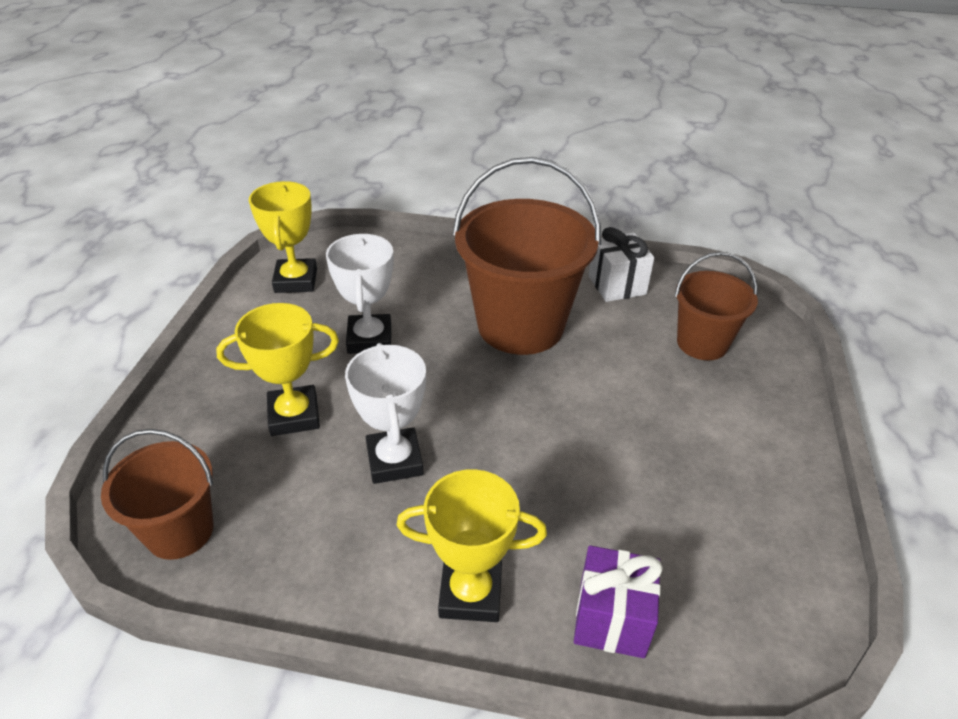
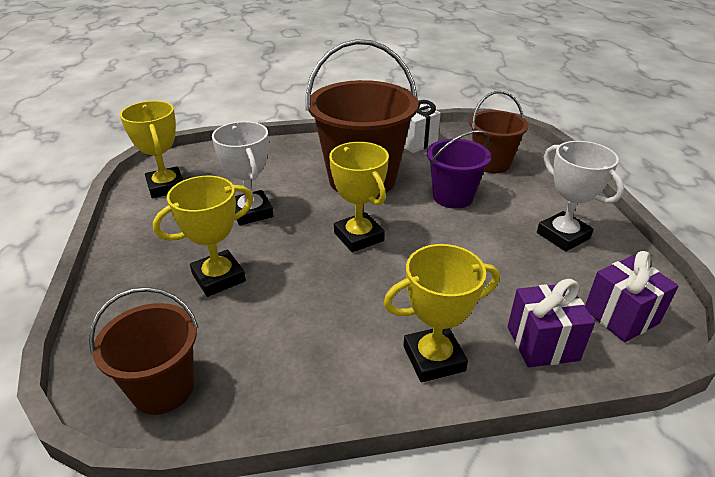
camera: 20 degrees left, 5 degrees down
white trophy [345,343,426,484] -> white trophy moved to [537,141,624,251]
none -> yellow trophy [329,142,389,252]
none -> purple bucket [427,130,491,209]
none -> purple gift [585,251,678,342]

